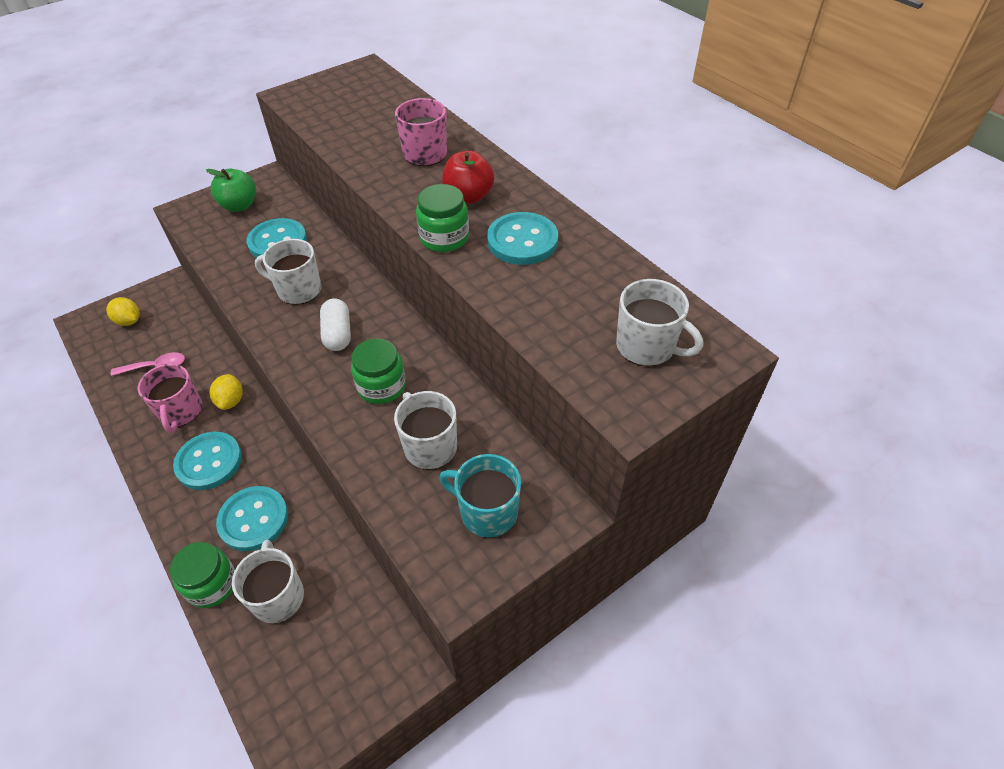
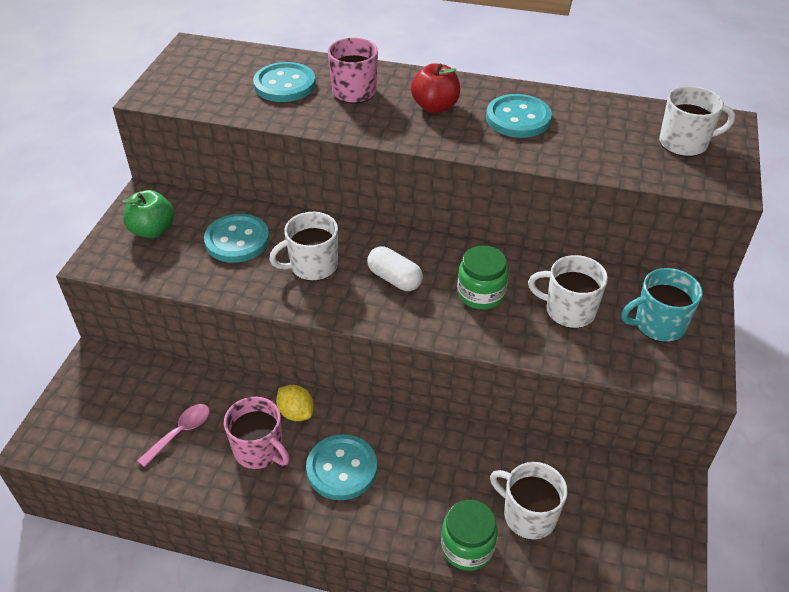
camera: 40 degrees left, 5 degrees down
yellow lemon [106,297,140,326] -> none
turquoise button [216,486,288,551] -> turquoise button moved to [253,62,316,102]
green jar [416,184,469,252] -> none

